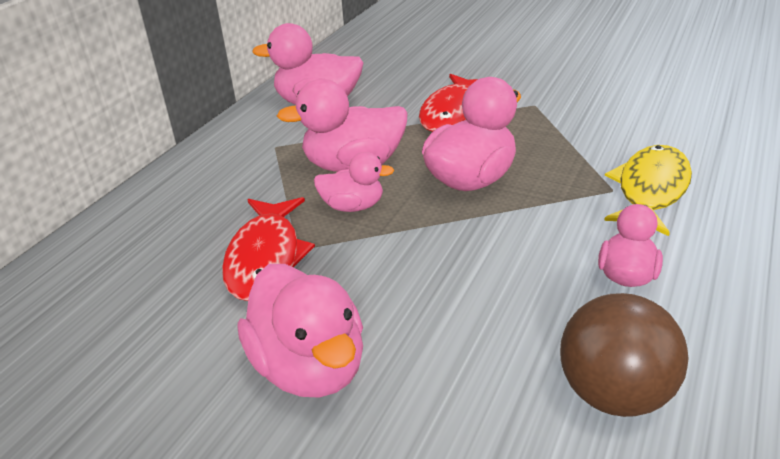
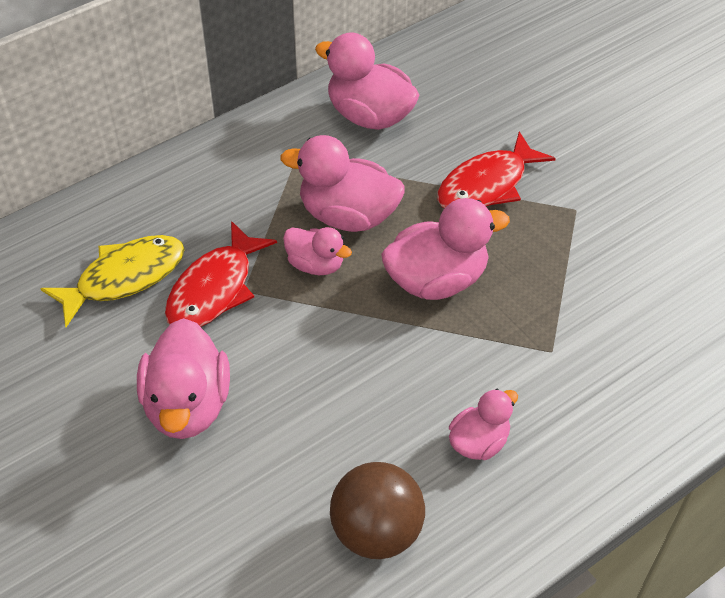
camera: 25 degrees right, 15 degrees up
yellow fish [604,145,692,236] -> yellow fish moved to [40,235,185,327]

